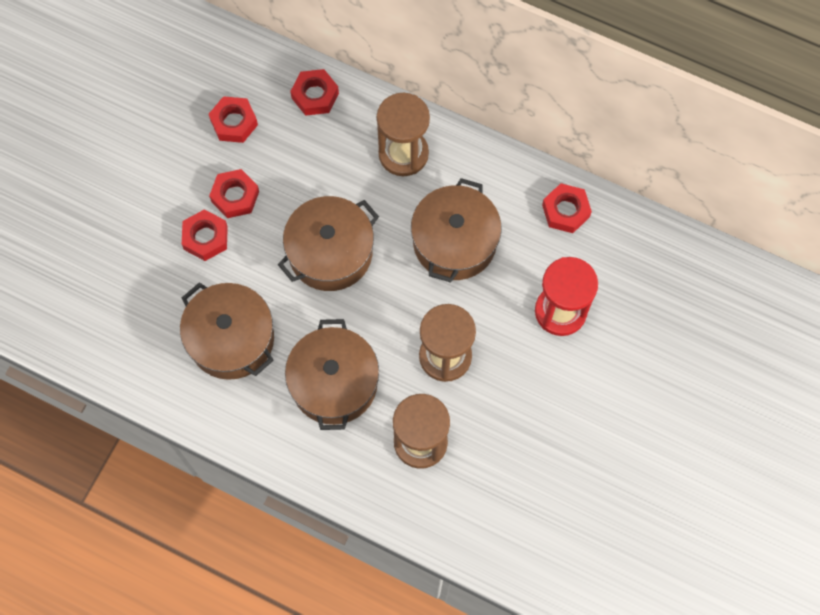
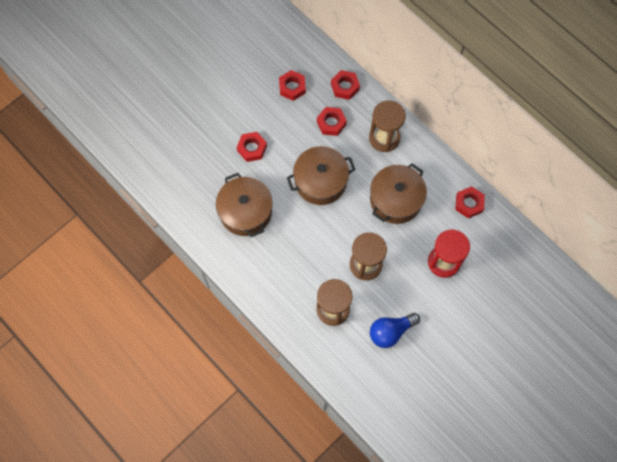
camera: 20 degrees right, 0 degrees up
red nut [209,169,259,218] -> red nut moved to [317,107,347,136]
brown pot [285,319,379,430] -> none
none -> blue light bulb [370,313,420,348]

